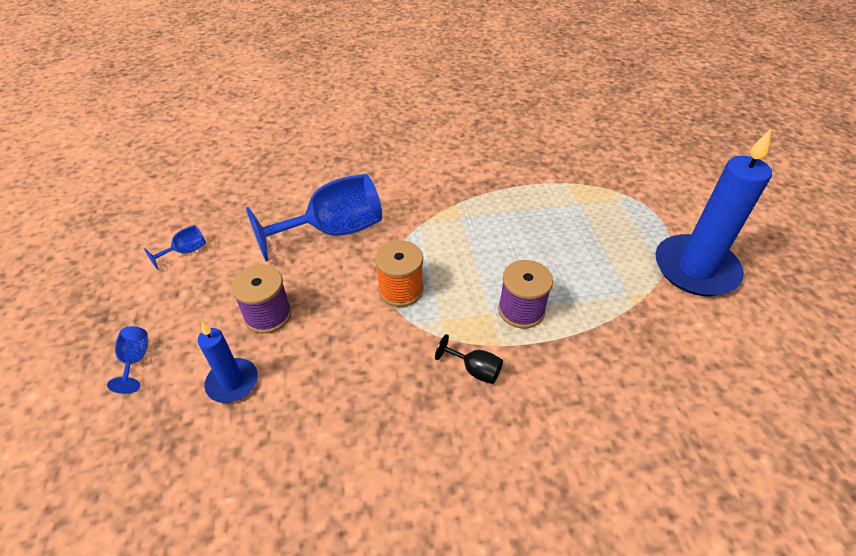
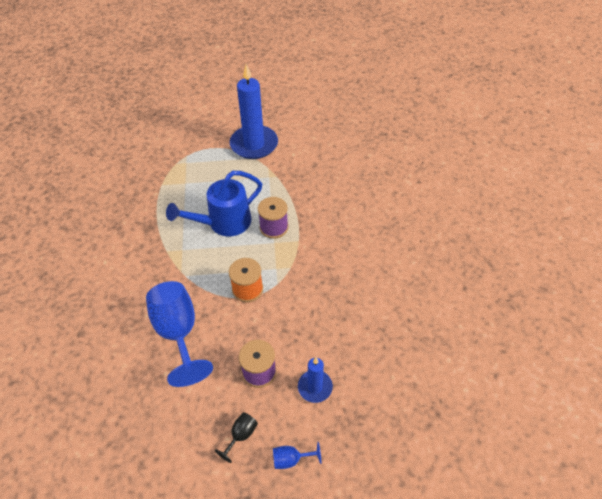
camera: 85 degrees left, 5 degrees up
blue goblet [144,225,206,269] -> none
black goblet [435,334,503,384] -> black goblet moved to [215,412,258,463]
none -> blue watering can [166,171,262,236]

